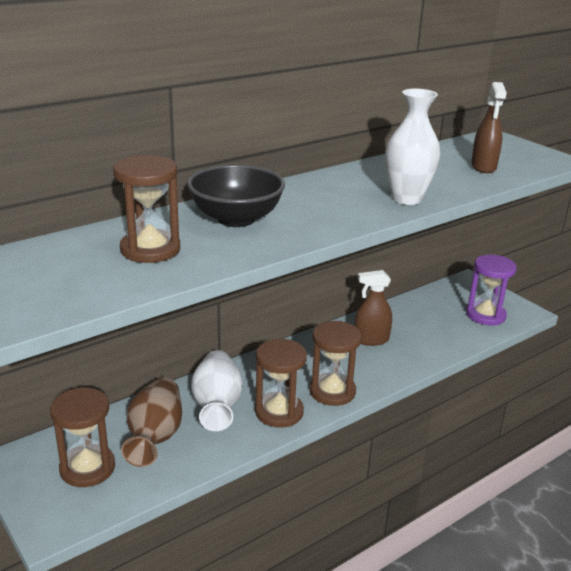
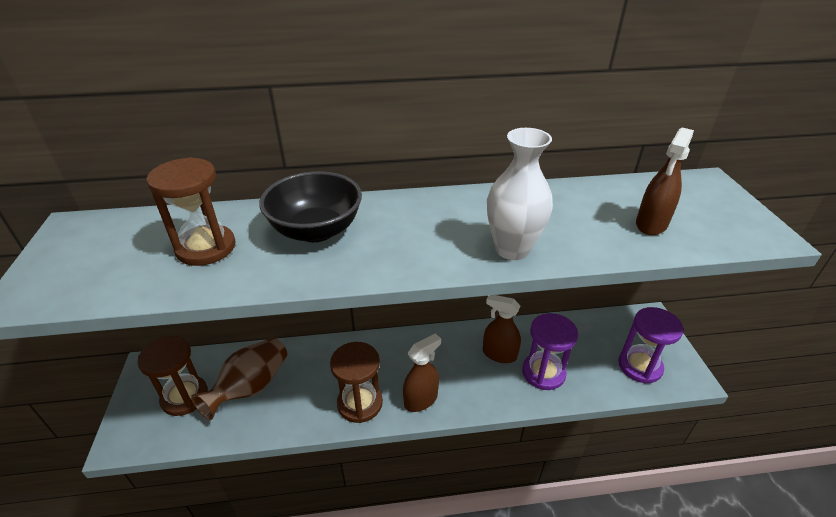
camera: 30 degrees right, 10 degrees up
white vase [191,350,243,431] -> none
brown hourglass [309,321,361,406] -> brown spray bottle [403,333,441,412]
none -> purple hourglass [522,313,578,390]

